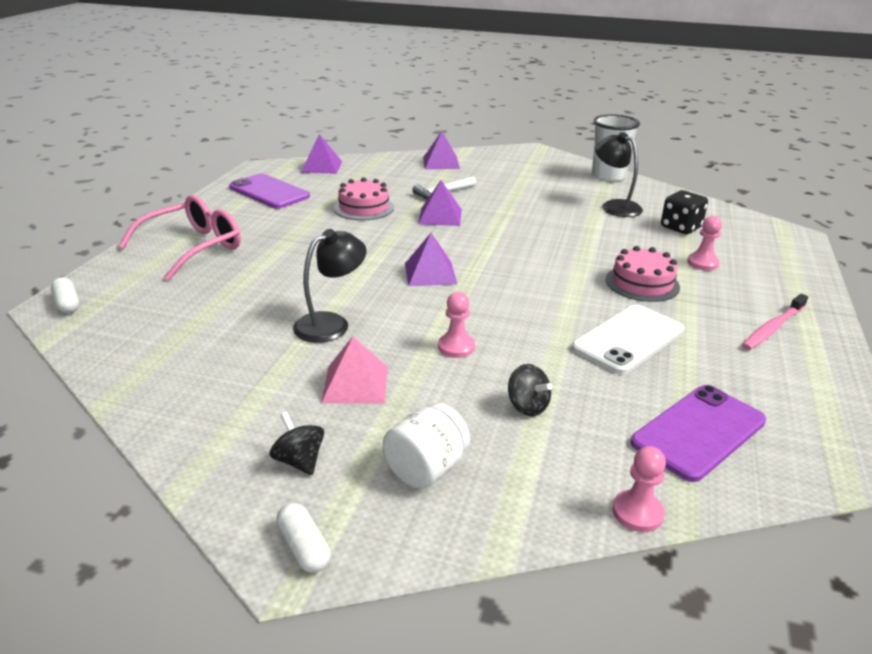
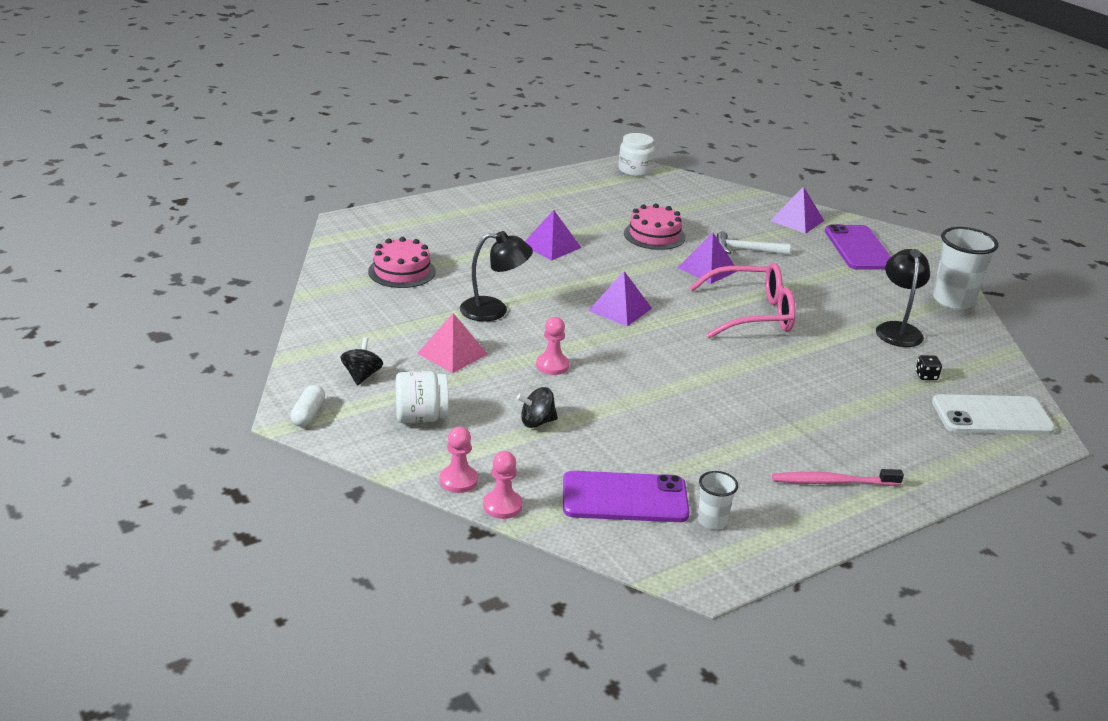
camera: 40 degrees right, 0 degrees up
white capsule [51,277,80,313] -> none
pink glasses [118,195,241,280] -> pink glasses moved to [689,263,796,338]
purple phone [229,173,310,209] -> purple phone moved to [825,224,891,270]
purple pyramid [301,134,342,174] -> purple pyramid moved to [525,210,581,260]
black spinning top [508,364,552,416] -> black spinning top turned 75 degrees clockwise [517,387,558,428]
white phone [572,305,684,374] -> white phone moved to [932,394,1055,435]
pink cake [606,246,680,302] -> pink cake moved to [368,237,436,288]
black dice [661,190,708,234] -> black dice [916,355,942,380], size x0.51
pink pawn [687,216,722,271] -> pink pawn moved to [440,427,478,493]
none -> white jar [618,133,655,176]
none -> white cup [698,471,738,529]

